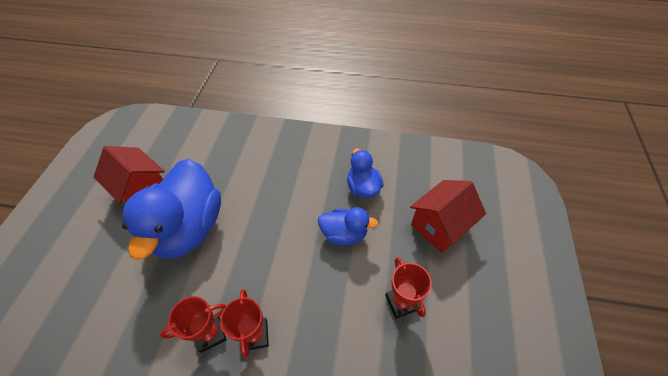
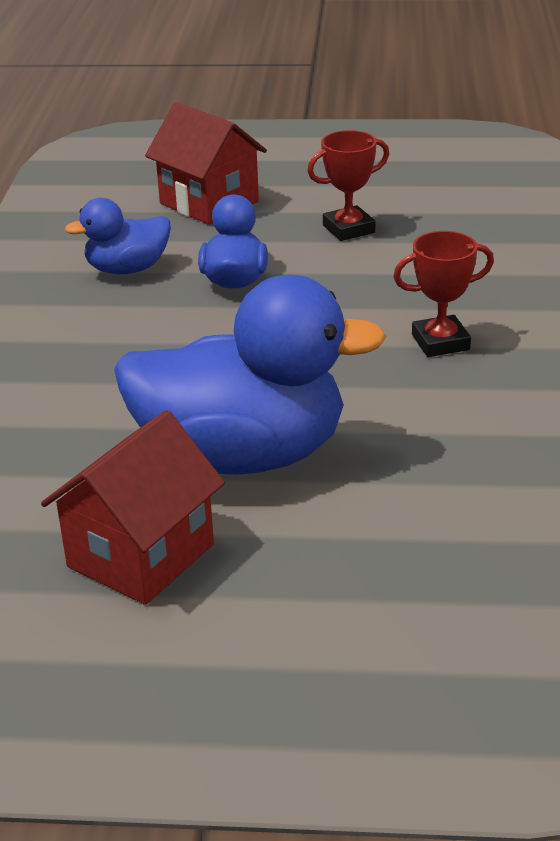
camera: 95 degrees left, 20 degrees down
red trophy [160,296,227,353] -> none

